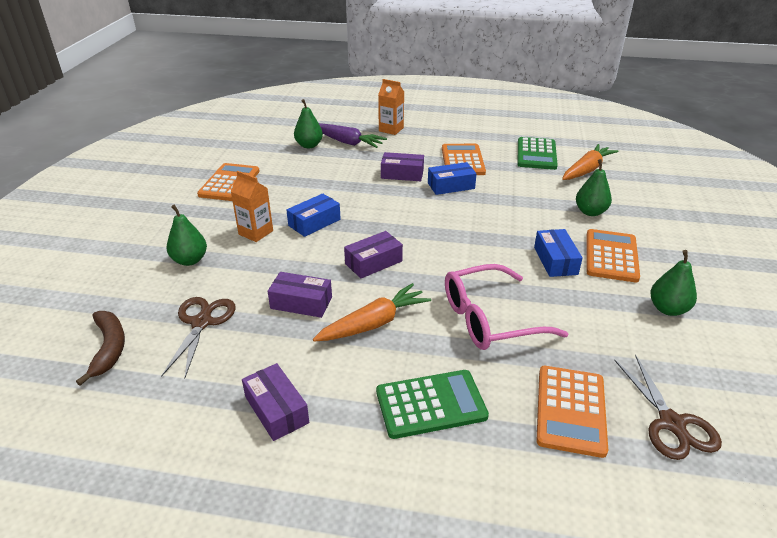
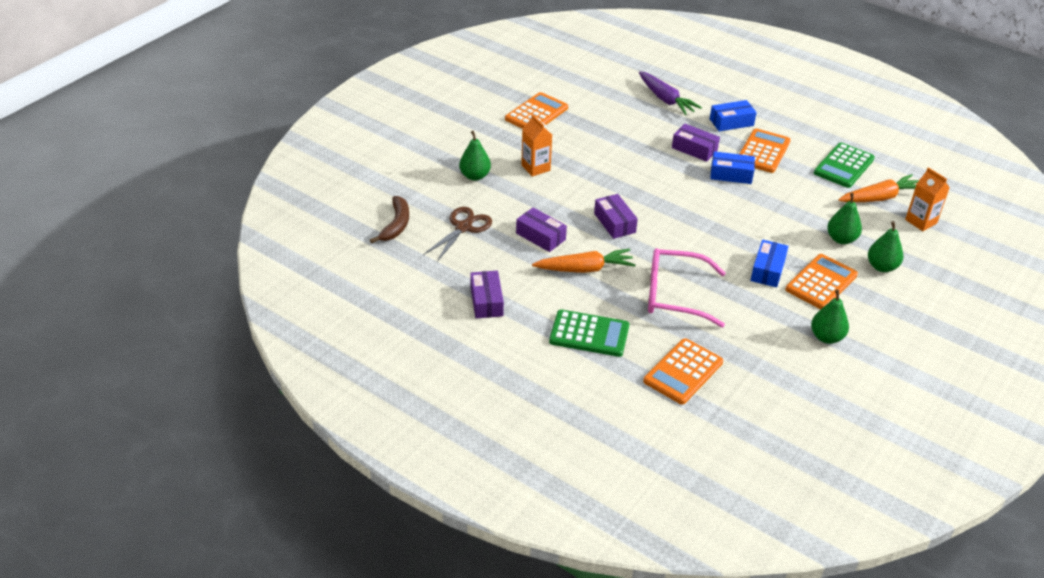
camera: 25 degrees right, 5 degrees up
blue box [286,193,341,237] -> blue box moved to [710,100,757,131]
green pear [294,99,323,148] -> green pear moved to [868,221,903,272]
purple box [344,231,403,278] -> purple box turned 75 degrees clockwise [594,194,638,239]
orange carton [378,79,404,135] -> orange carton moved to [905,167,950,231]
brown scissors [614,354,722,460] -> none

